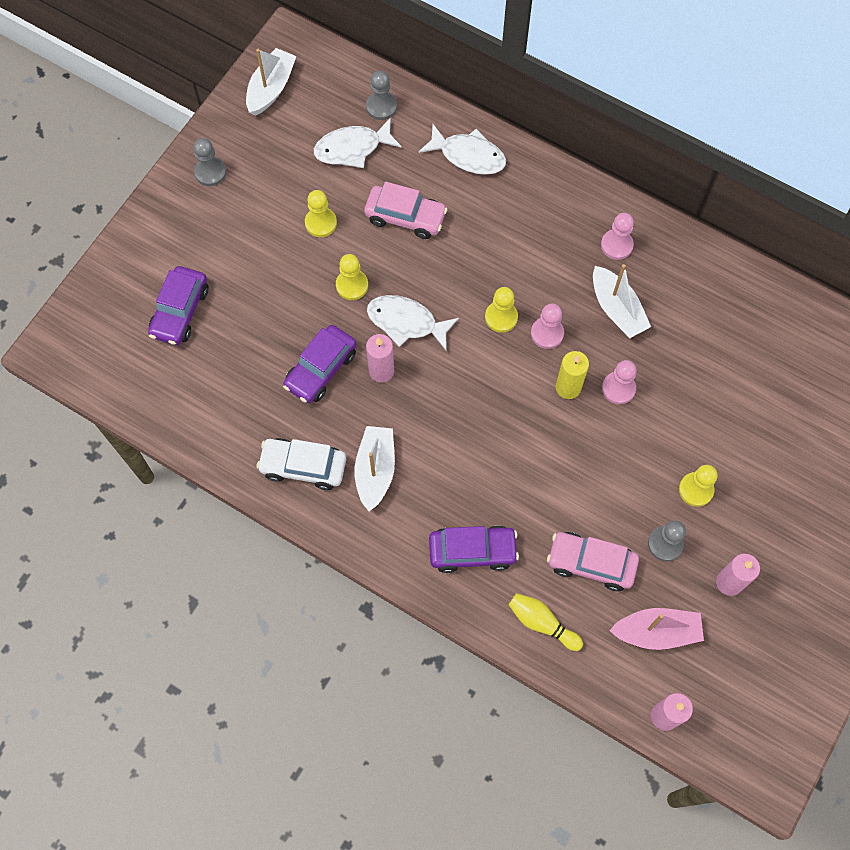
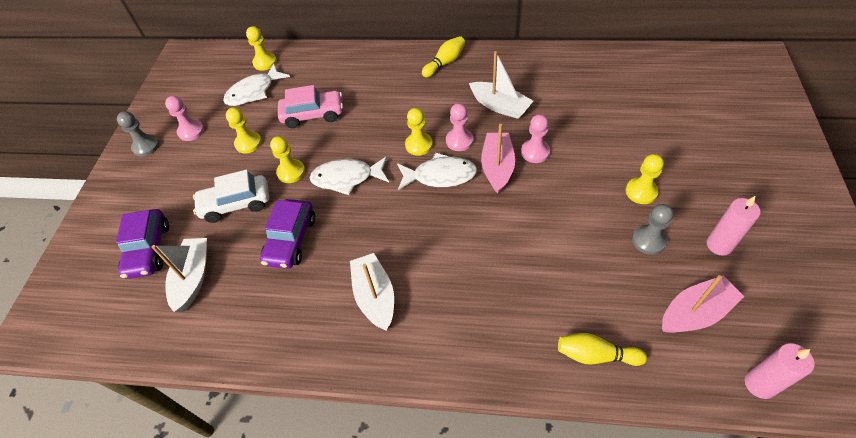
camera: 20 degrees left, 15 degrees down
white boat [246,48,297,116] -> white boat moved to [152,238,207,312]
white car [257,438,346,490] -> white car moved to [193,170,269,223]
grey pawn [366,71,397,120] -> yellow pawn [246,26,277,71]
pink candle [366,334,394,383] -> none
white fish [419,124,506,175] -> white fish moved to [397,153,477,190]
purple car [429,525,519,573] -> none
pink car [547,532,639,591] -> none
yellow candle [556,351,589,399] -> pink boat [481,124,515,193]
pink pawn [601,213,634,260] -> pink pawn moved to [165,96,204,141]
none -> yellow bowling pin [422,36,465,78]

